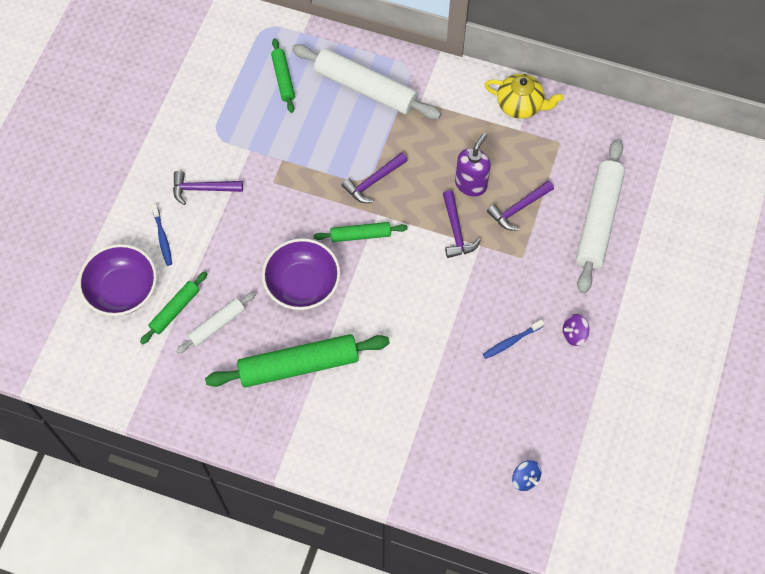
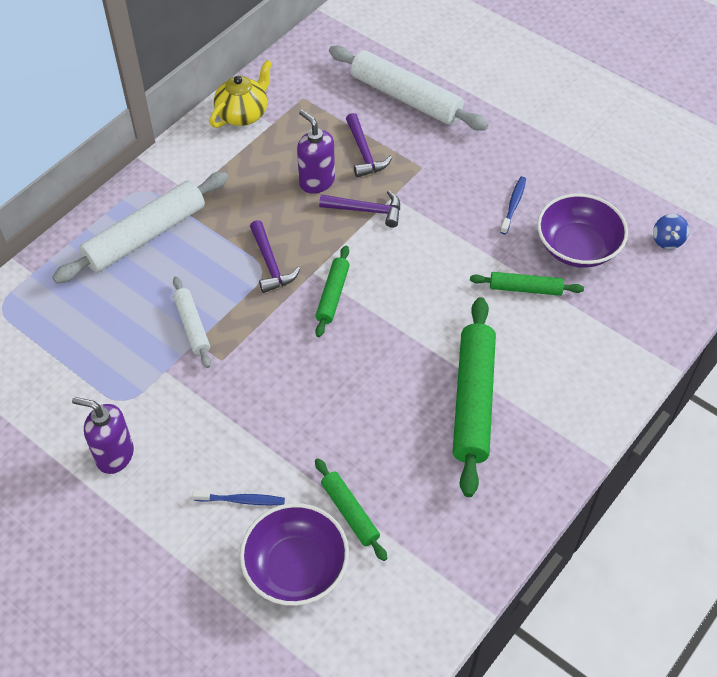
camera: 70 degrees left, 10 degrees down
purple hammer [173,171,243,205] -> none
white rolling pin [176,292,256,354] -> white rolling pin moved to [173,276,211,368]
purple bowl [262,238,340,310] -> purple bowl moved to [537,193,628,268]
green rolling pin [271,38,295,113] -> green rolling pin moved to [470,272,584,296]
blue toothbrush [483,319,545,359] -> blue toothbrush turned 150 degrees counterclockwise [500,176,526,235]
blue spinning top [512,460,541,491] -> blue spinning top turned 105 degrees clockwise [653,214,689,249]
purple spinning top [563,314,589,346] -> none
none -> purple soap dispenser [72,397,134,474]

